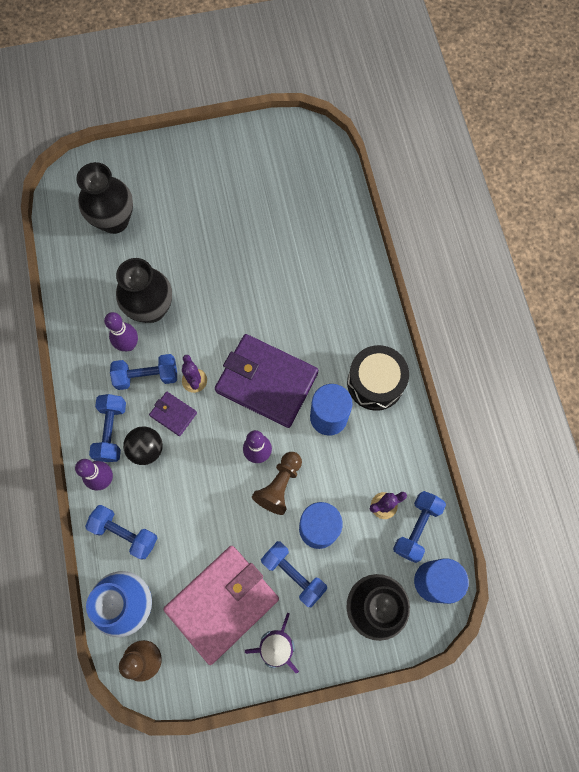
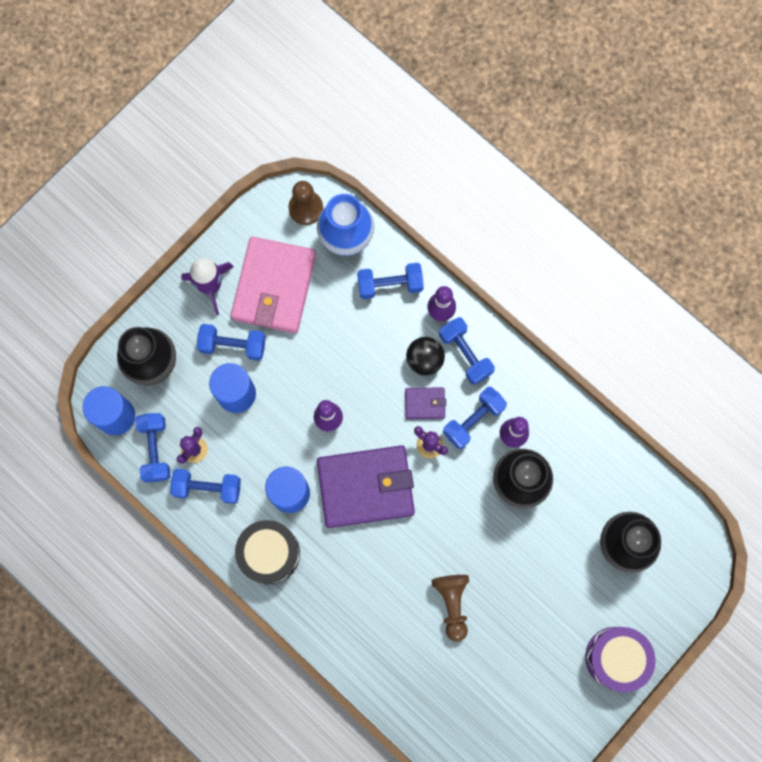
camera: 145 degrees right, 5 degrees up
brown pawn [252,452,302,515] -> brown pawn moved to [432,575,469,642]
none -> blue dumbbell [170,469,241,504]
none -> purple drum [585,627,656,692]

